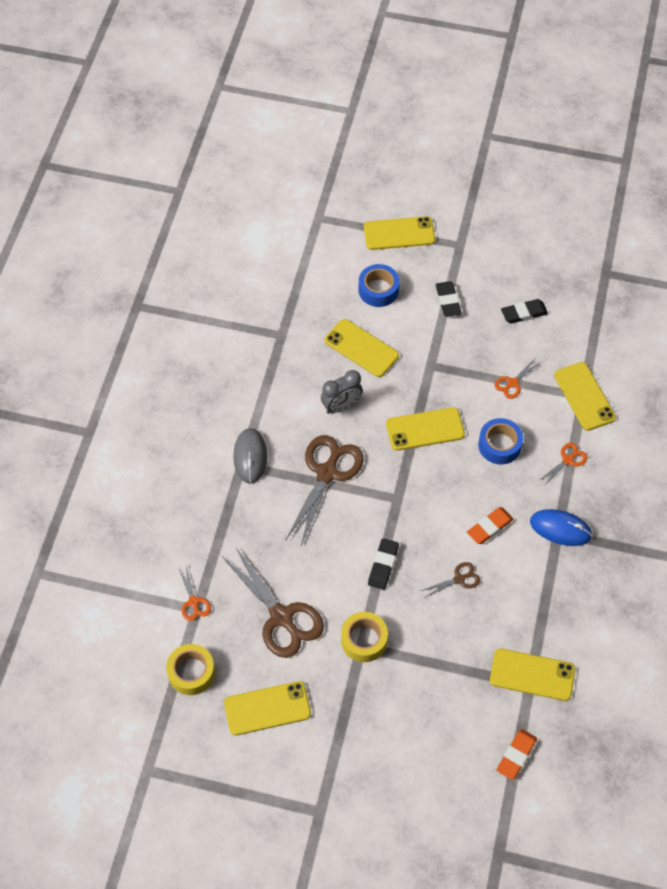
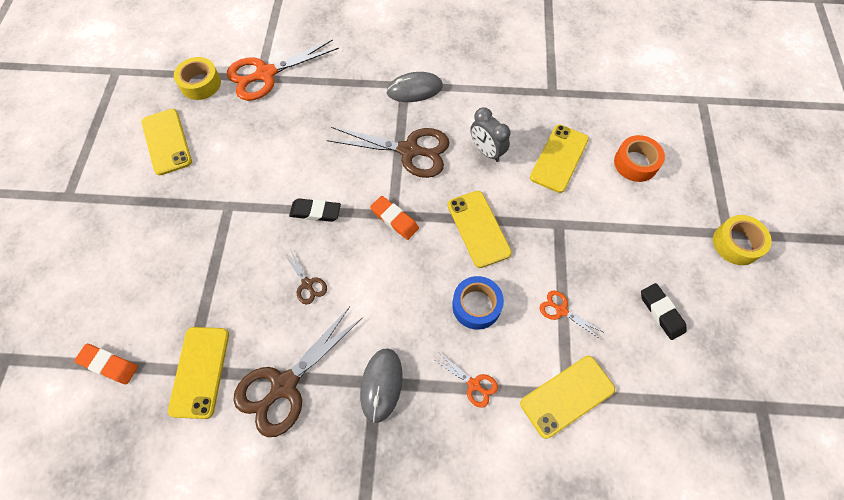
camera: 80 degrees right, 5 degrees up
orange scissors [178,567,211,621] -> orange scissors [227,39,339,101], size x2.12
brown scissors [222,546,324,658] -> brown scissors moved to [233,307,363,437]
yellow tape [341,612,388,662] -> yellow tape moved to [713,215,772,265]
blue tape [358,264,400,307] -> orange tape [614,135,665,182]
yellow phone [364,216,435,250] -> none
black eraser [436,281,462,317] -> none
orange eraser [467,507,514,544] -> orange eraser moved to [370,196,419,240]
blue mouse [530,509,592,546] -> grey mouse [360,348,403,423]

